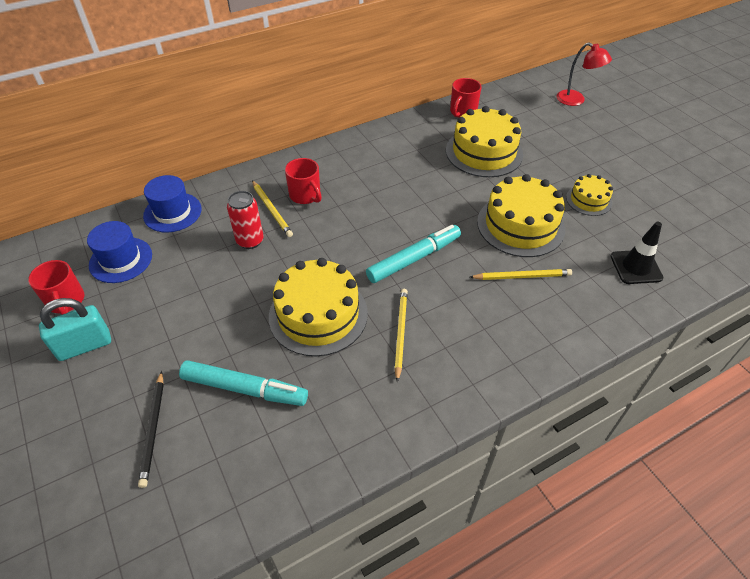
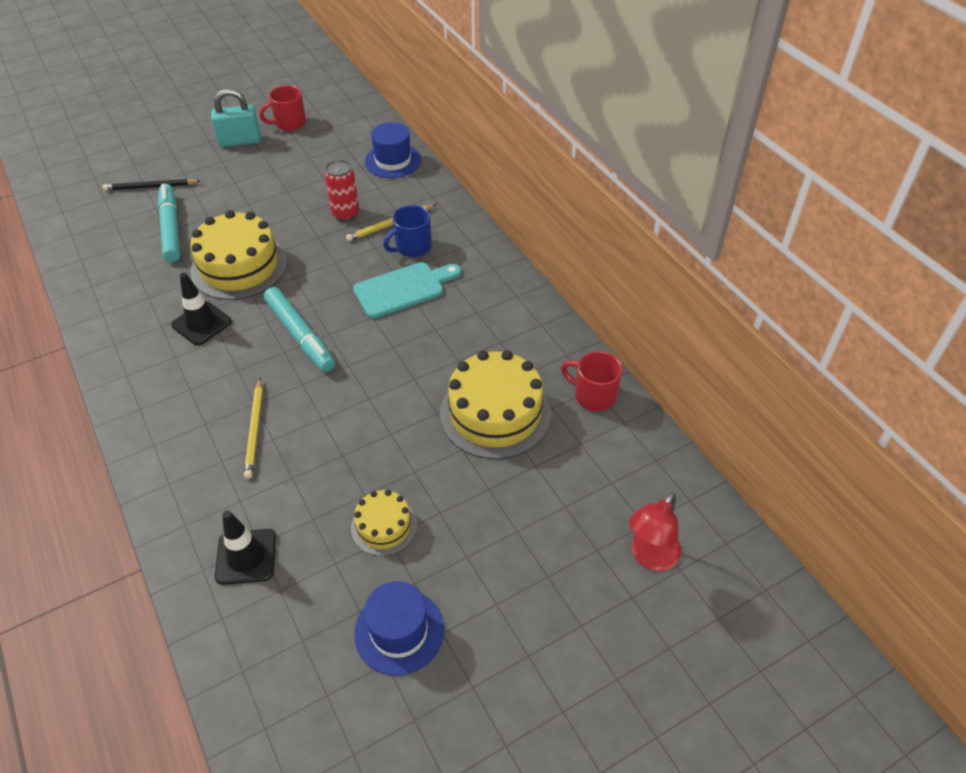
camera: 90 degrees right, 0 degrees up
turquoise padlock [39,298,111,361] -> turquoise padlock turned 75 degrees counterclockwise [211,89,261,147]
blue hat [87,221,152,283] -> blue hat moved to [354,581,444,676]
turquoise marker [179,360,308,406] -> turquoise marker turned 150 degrees clockwise [158,184,180,262]
red mug [285,158,322,204] -> blue mug [383,205,432,257]
yellow pencil [394,289,408,382] -> black traffic cone [171,273,232,346]
yellow cake [477,174,565,257] -> none
none -> turquoise cutting board [353,262,461,318]

